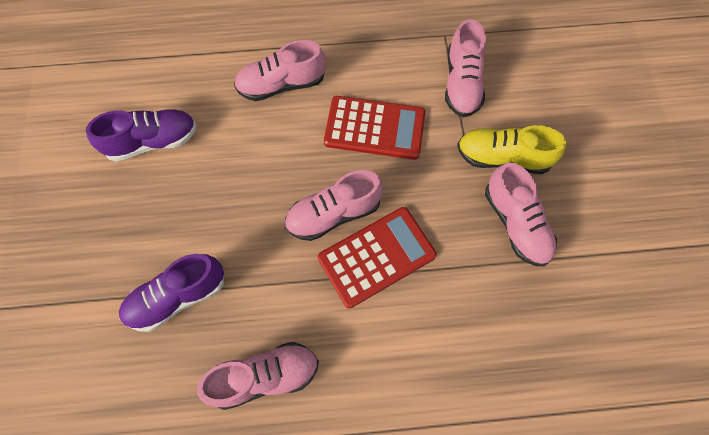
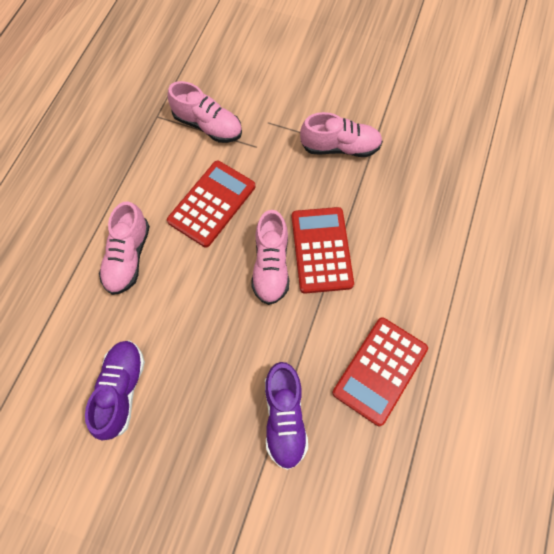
camera: 65 degrees left, 0 degrees up
pink shoe [197,342,319,410] -> red calculator [332,317,428,426]
yellow shoe [457,125,566,174] -> none

